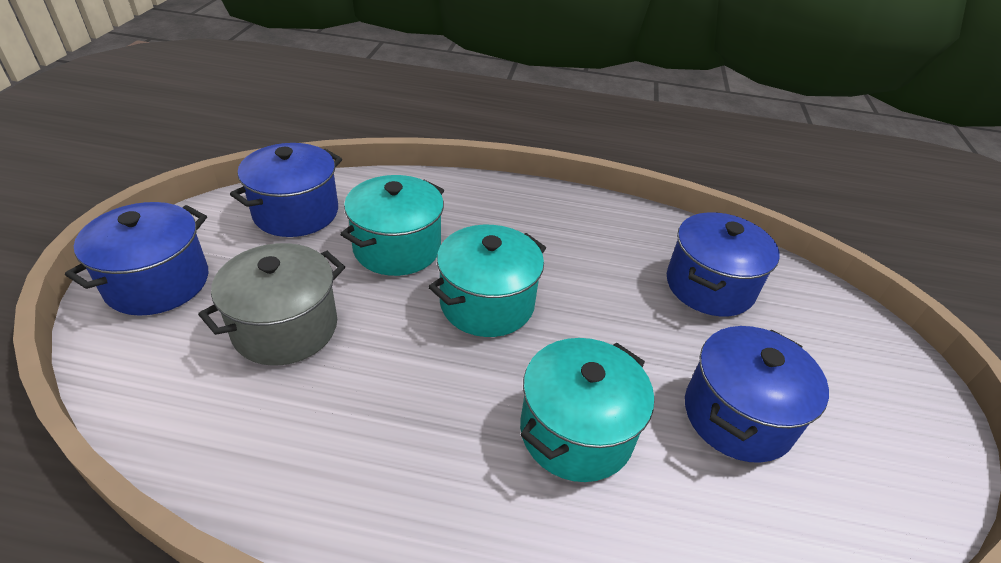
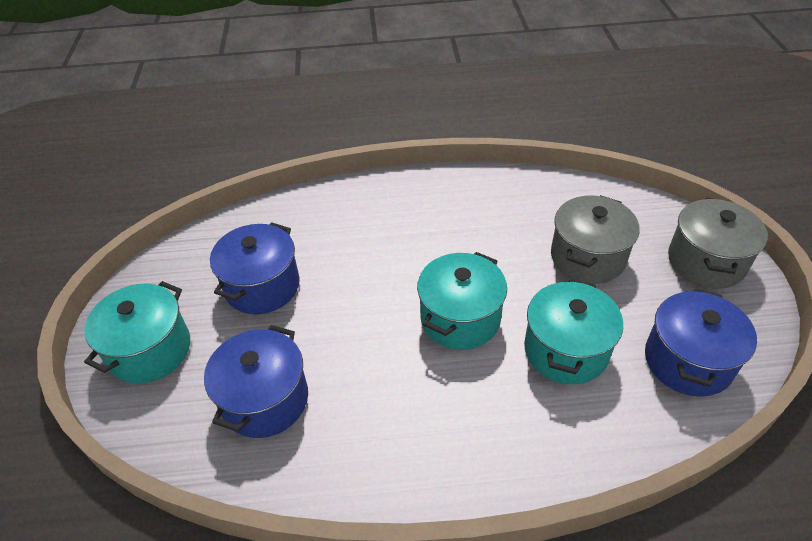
camera: 170 degrees right, 5 degrees up
blue pot [65,202,208,316] -> grey pot [668,198,768,289]
turquoise pot [520,338,654,482] -> turquoise pot moved to [84,281,190,384]

